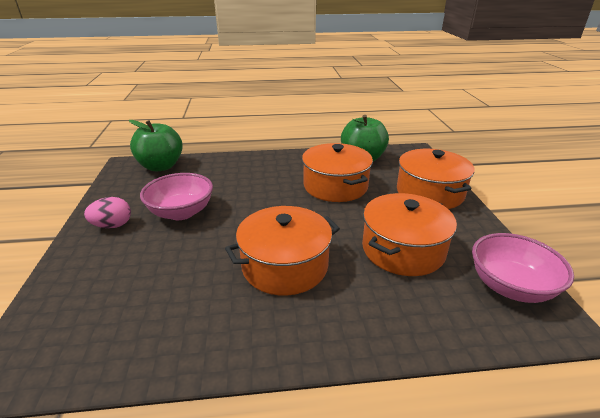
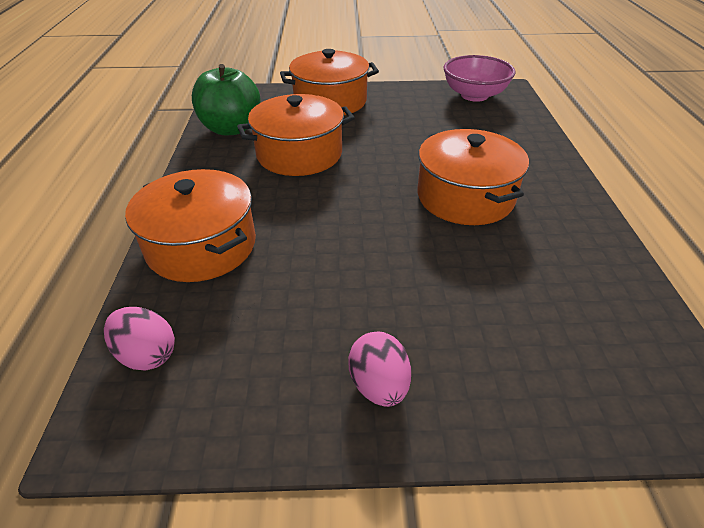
camera: 85 degrees left, 10 degrees up
green apple [129,120,183,171] -> pink egg [104,307,175,371]
pink bowl [140,173,213,220] -> none
orange pot [362,193,457,276] -> orange pot moved to [125,169,256,282]

